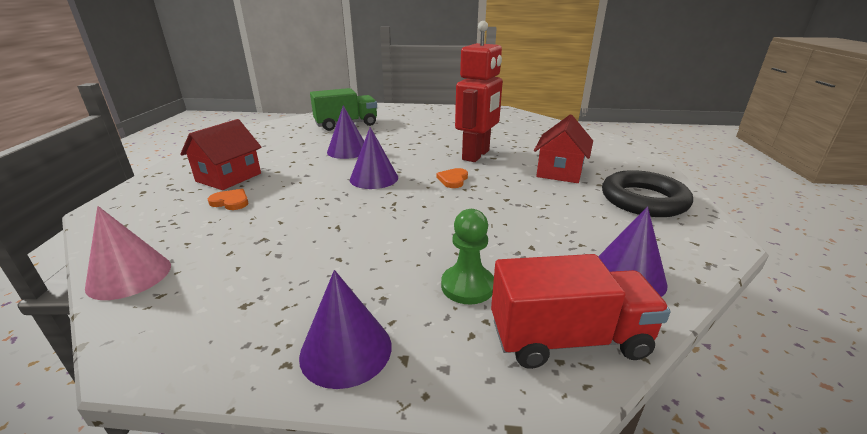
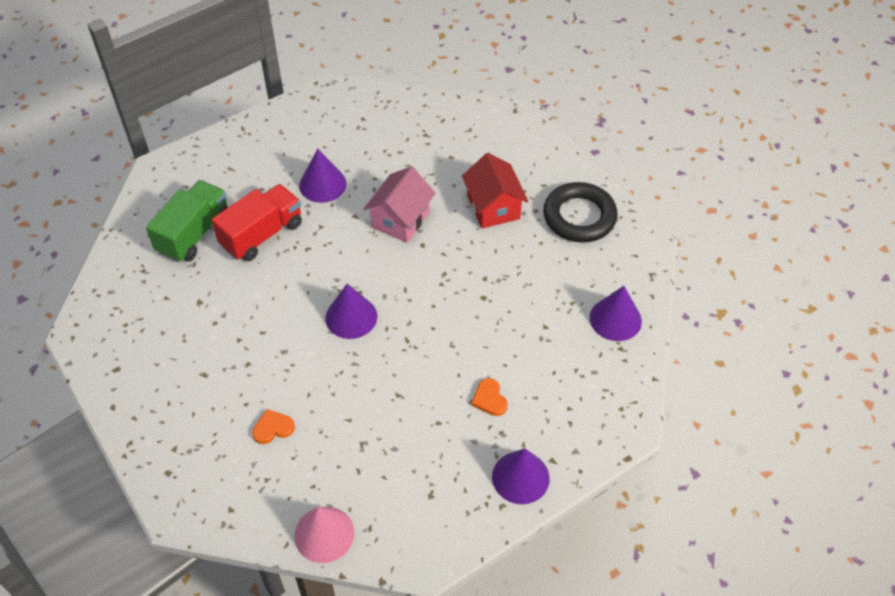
camera: 40 degrees left, 25 degrees up
red house [180,119,262,190] -> none
purple cone [327,105,364,159] -> purple cone moved to [299,149,347,203]
orange heart [437,168,468,188] -> orange heart moved to [471,378,508,416]
green pawn [441,209,494,305] -> none
red robot [455,21,503,162] -> pink house [364,166,436,243]
red truck [491,254,671,369] -> red truck moved to [211,184,302,261]

